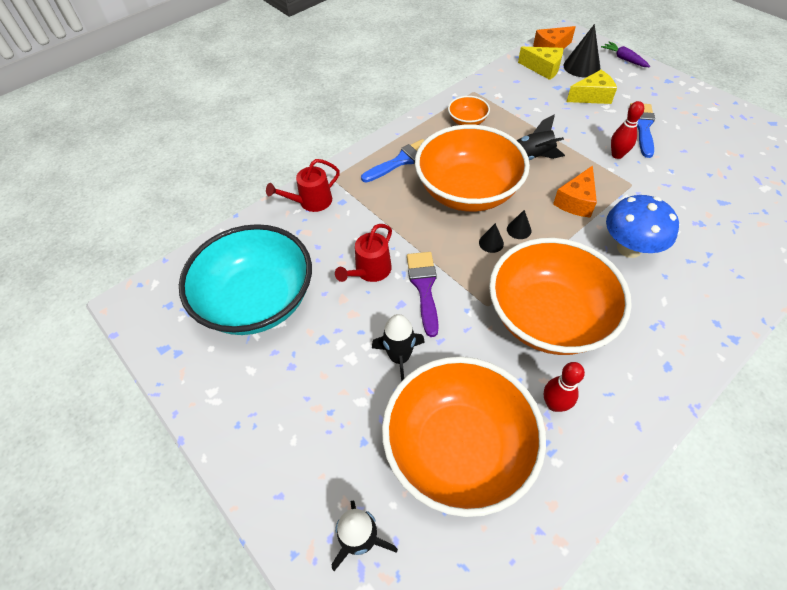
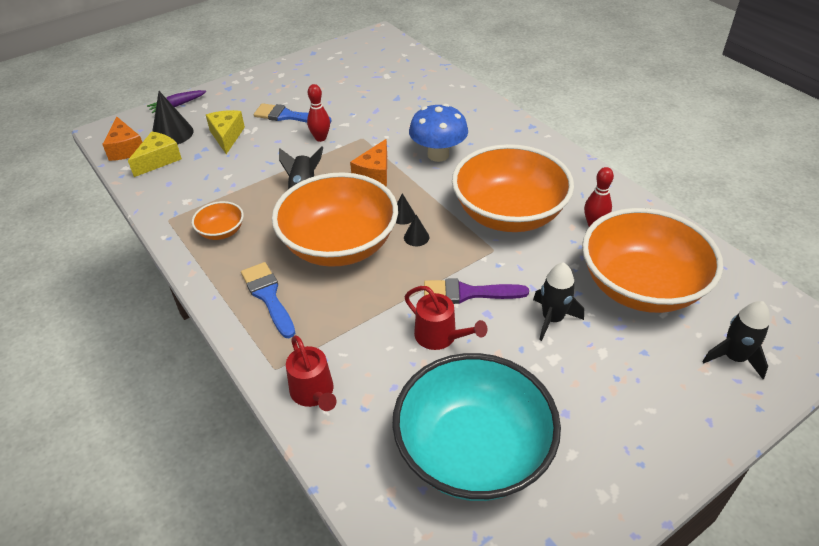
camera: 85 degrees left, 10 degrees down
orange cheese [553,166,597,218] -> orange cheese turned 75 degrees clockwise [350,139,387,187]

